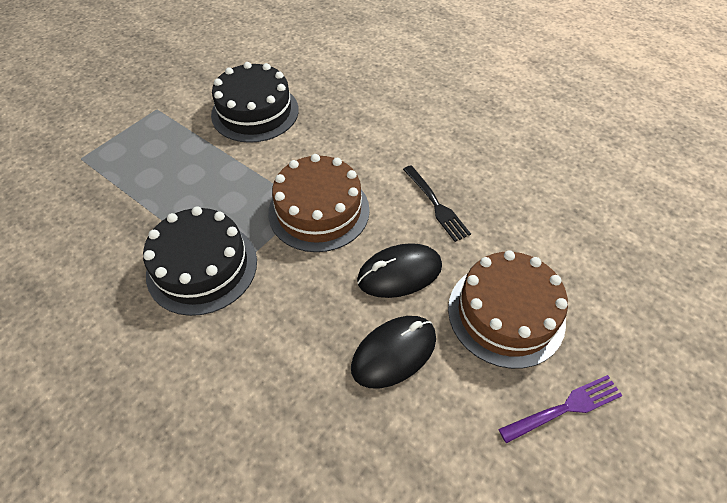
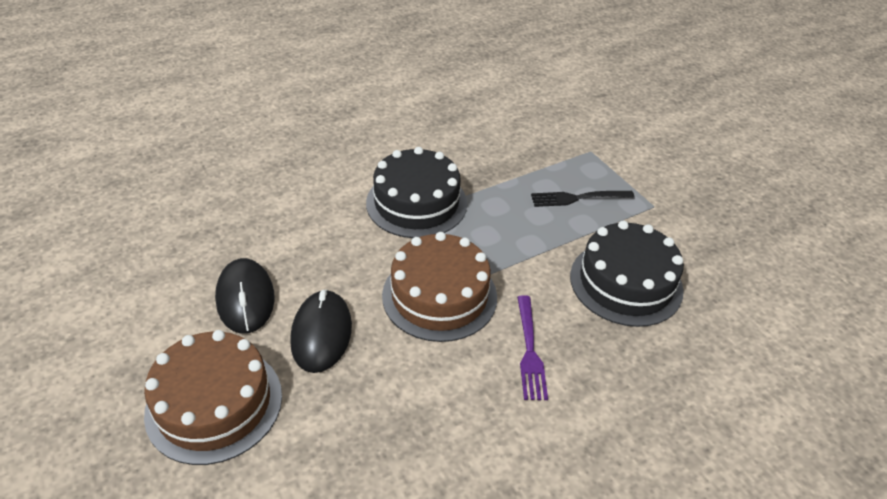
camera: 110 degrees right, 10 degrees down
black fork [403,165,471,242] -> black fork moved to [531,191,635,207]
purple fork [498,375,623,444] -> purple fork moved to [517,295,548,400]

